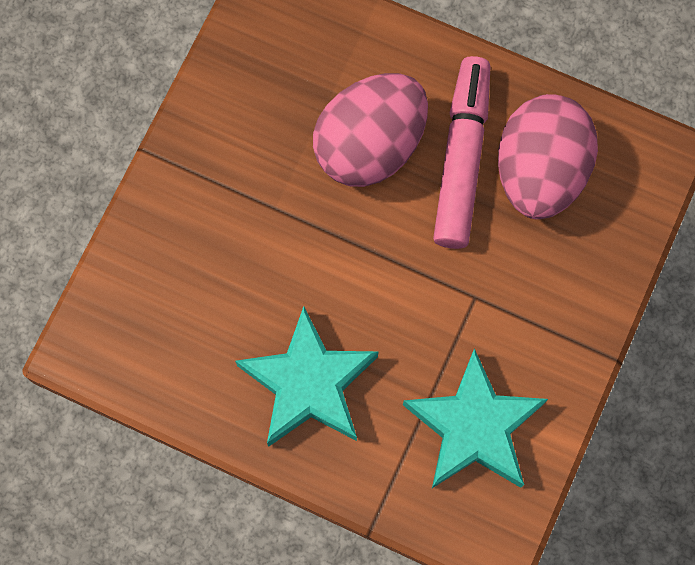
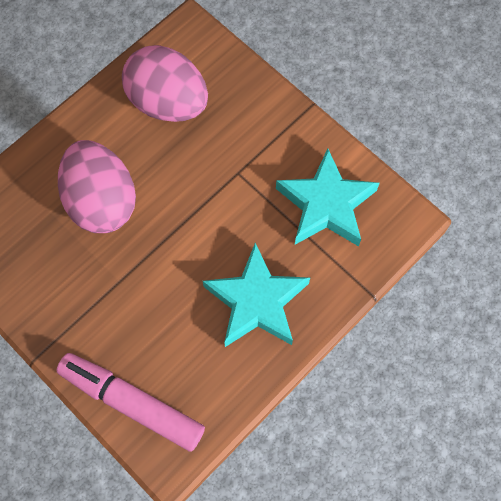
camera: 70 degrees left, 5 degrees down
pink marker [433,56,491,249] -> pink marker moved to [56,353,205,452]

